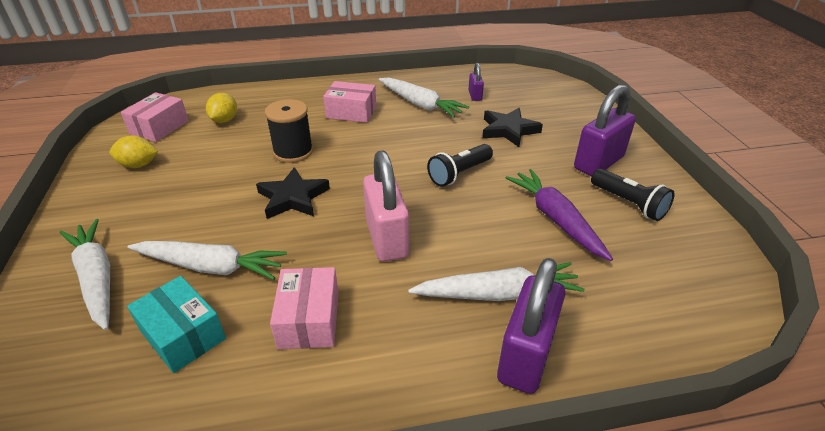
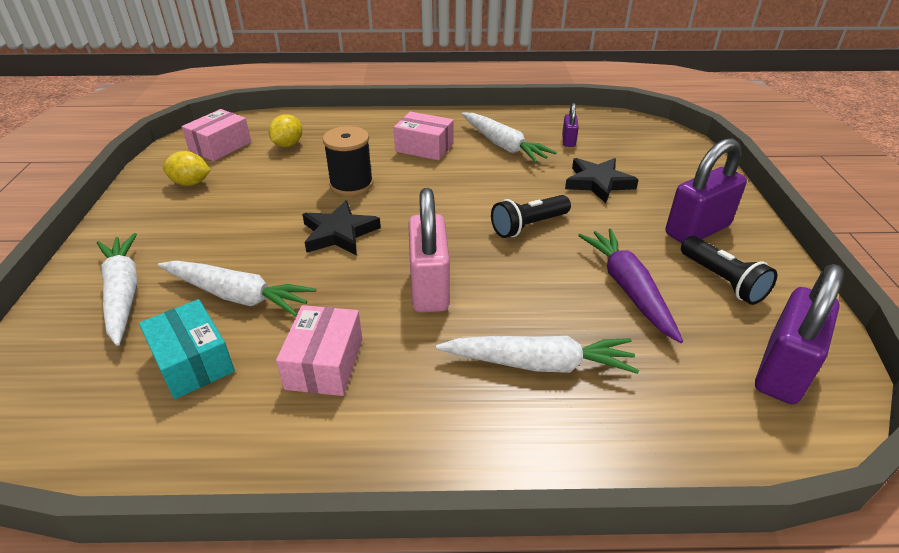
camera: 10 degrees right, 0 degrees up
purple padlock [497,258,565,394] -> purple padlock moved to [755,264,844,405]

